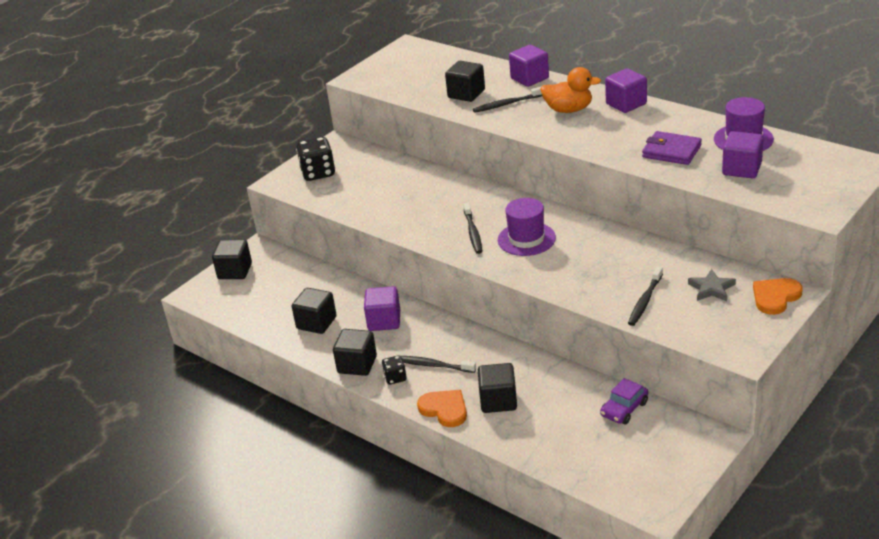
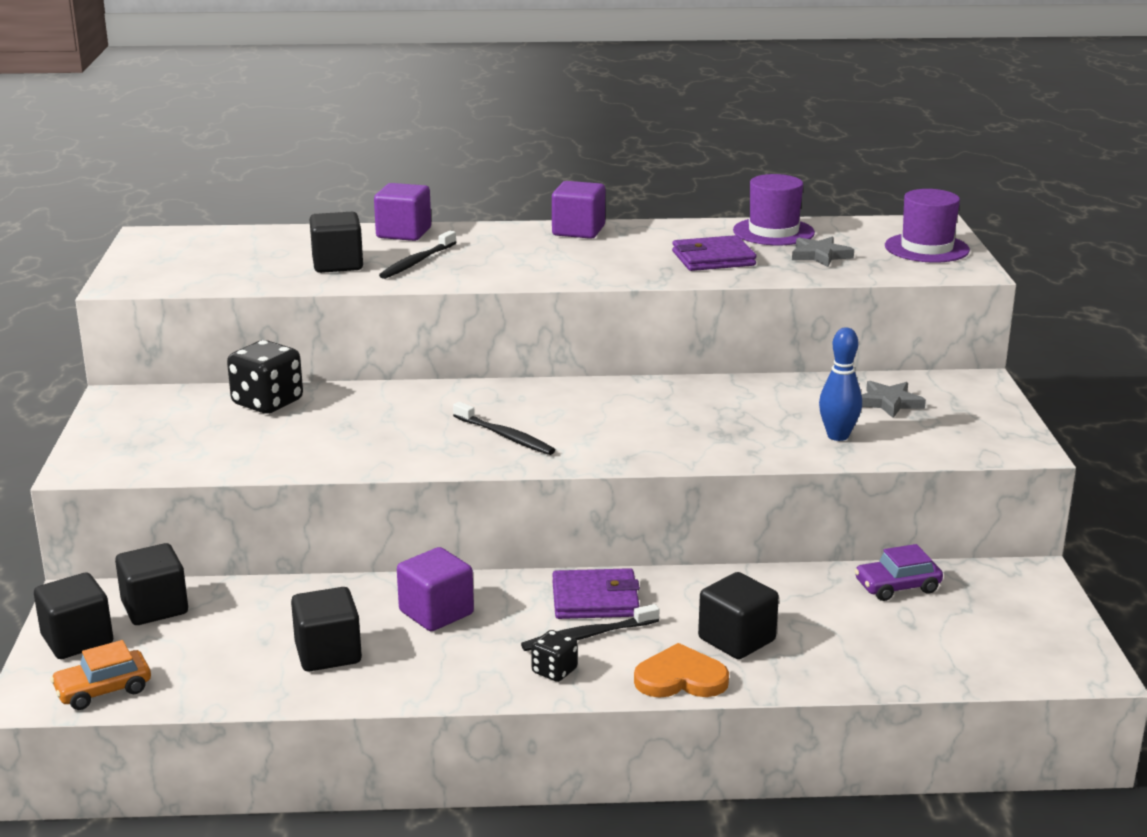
camera: 45 degrees left, 10 degrees down
black dice [296,137,335,181] -> black dice moved to [227,340,303,414]
black cube [333,329,377,376] -> black cube moved to [115,543,188,625]
purple hat [498,198,556,256] -> purple hat moved to [885,189,970,263]
orange duck [540,67,601,113] -> none
purple car [600,378,648,424] -> purple car turned 75 degrees clockwise [855,544,943,601]
black toothbrush [628,266,663,326] -> blue bowling pin [819,327,862,441]
purple cube [722,131,764,178] -> grey star [792,236,854,267]
orange heart [753,278,803,315] -> none
none -> orange car [50,640,151,710]
none -> purple wallet [552,568,640,619]

